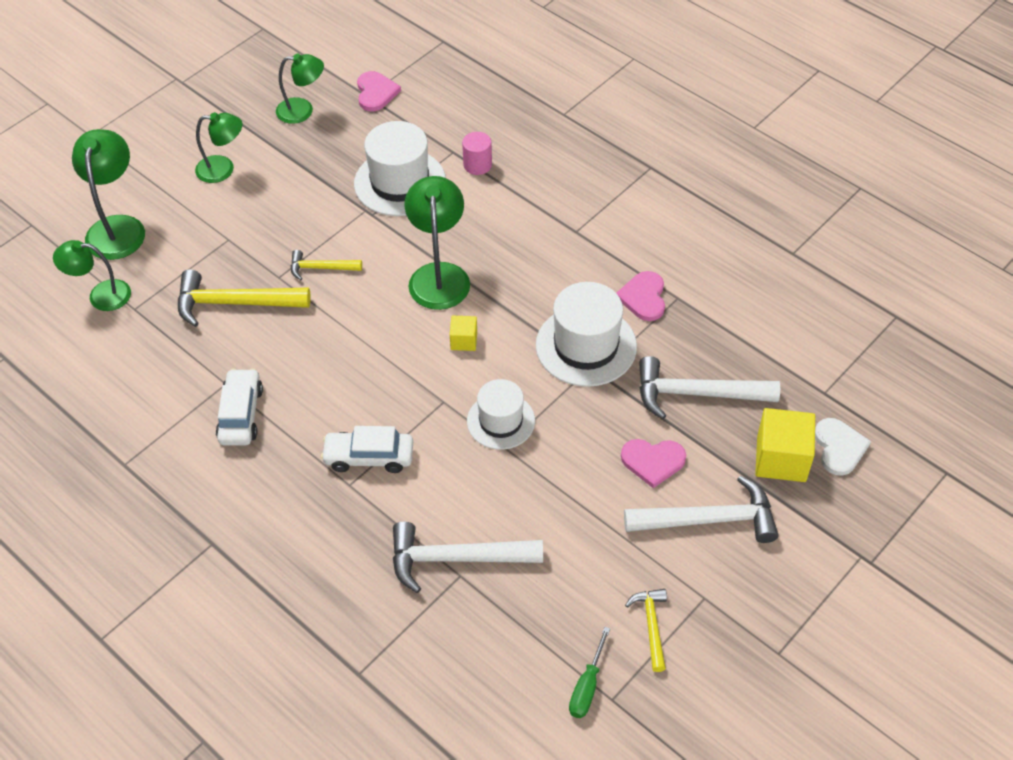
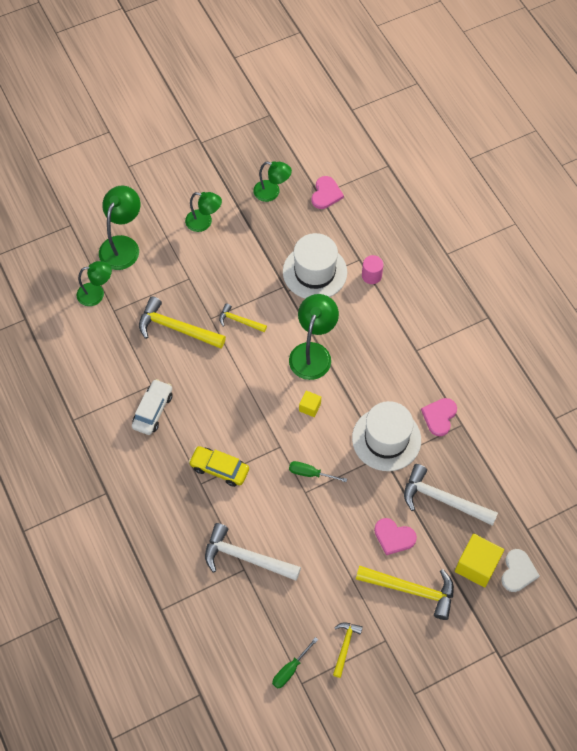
camera: 20 degrees right, 10 degrees up
green lamp [53,240,131,311] -> green lamp turned 150 degrees clockwise [77,261,112,306]
white car [321,426,413,473] -> yellow car [189,446,249,487]
white hat [467,379,535,450] -> green screwdriver [289,461,347,482]
white hammer [624,476,779,543] -> yellow hammer [356,566,454,620]

